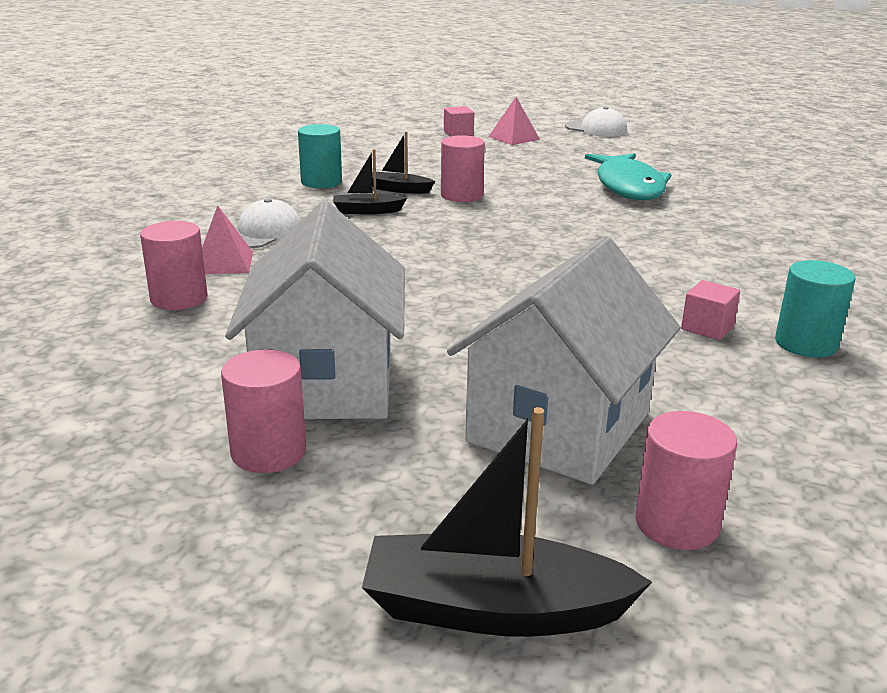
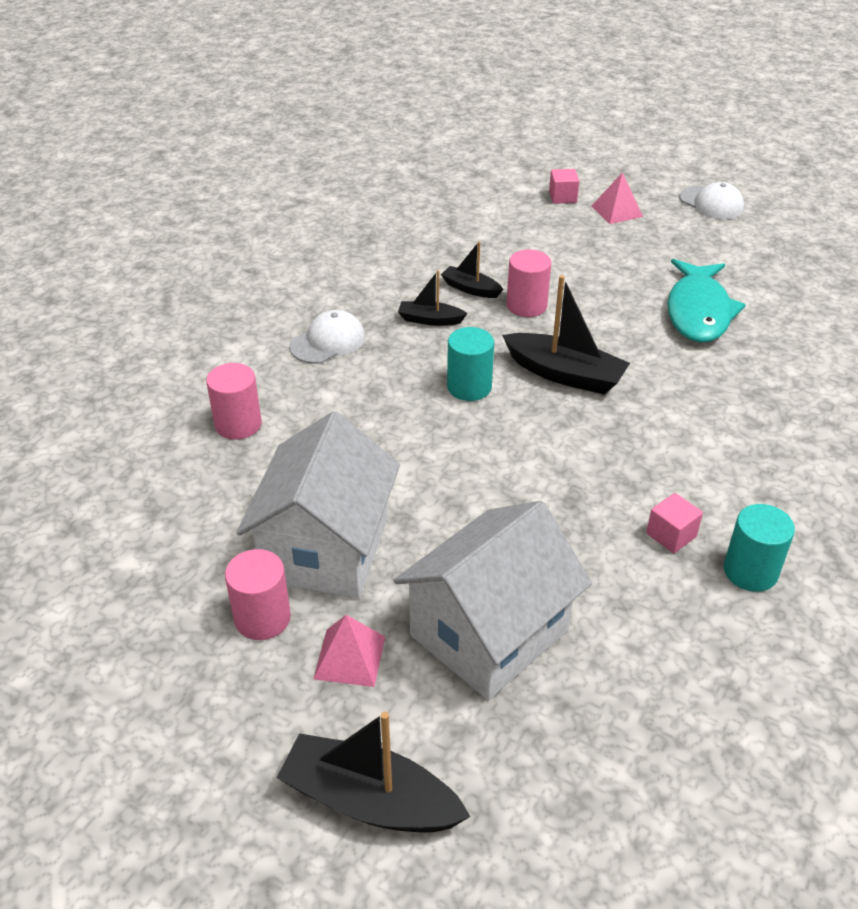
camera: 15 degrees right, 15 degrees up
pink pyramid [202,205,253,274] -> pink pyramid moved to [313,615,385,687]
turquoise cylinder [298,124,342,188] -> turquoise cylinder moved to [447,327,494,401]
pink cylinder [635,411,737,550] -> none
none -> black boat [502,275,630,394]

